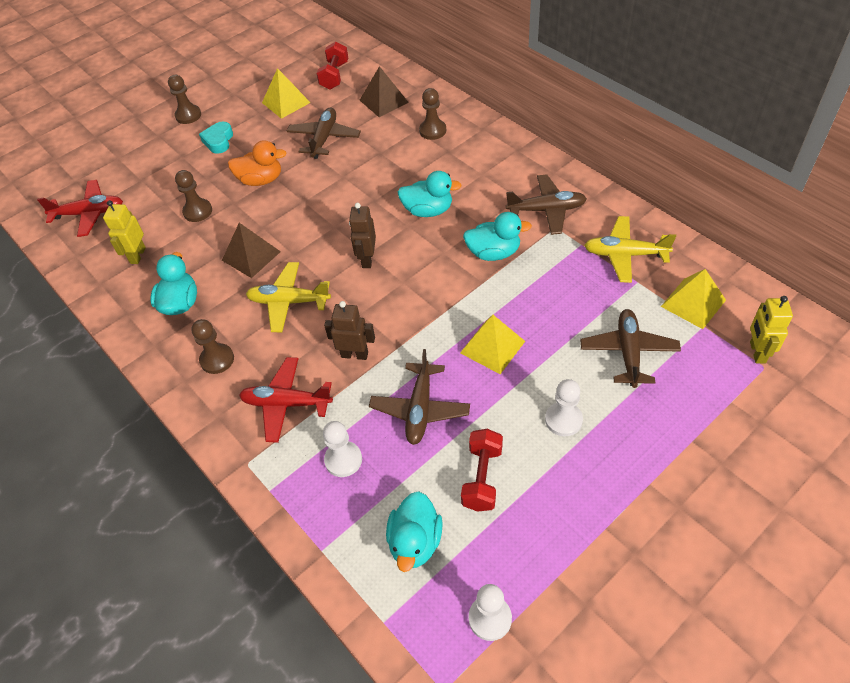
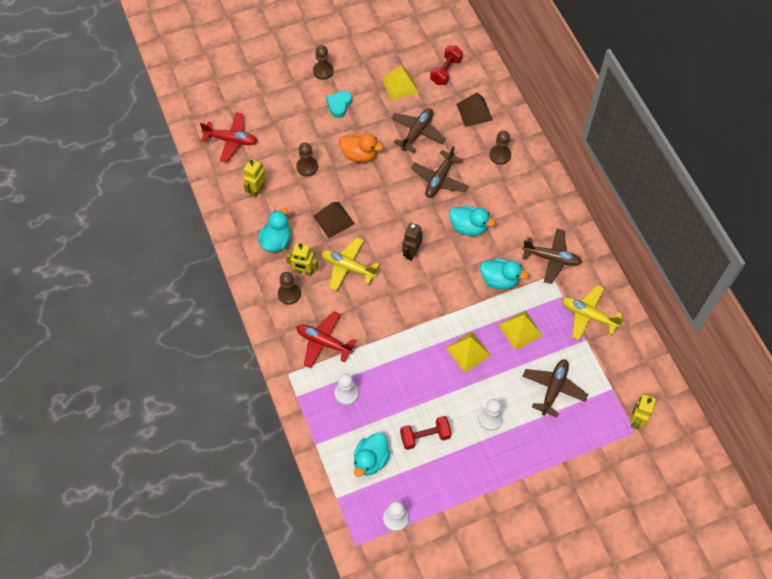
camera: 15 degrees right, 10 degrees up
brown robot [324,301,375,360] -> none
brown plane [369,349,470,445] -> brown plane moved to [411,145,468,198]
red dumbbell [461,429,503,512] -> red dumbbell turned 45 degrees clockwise [400,416,452,450]
yellow pyramid [661,269,726,329] -> yellow pyramid moved to [498,310,543,350]
none -> yellow robot [286,243,318,276]

